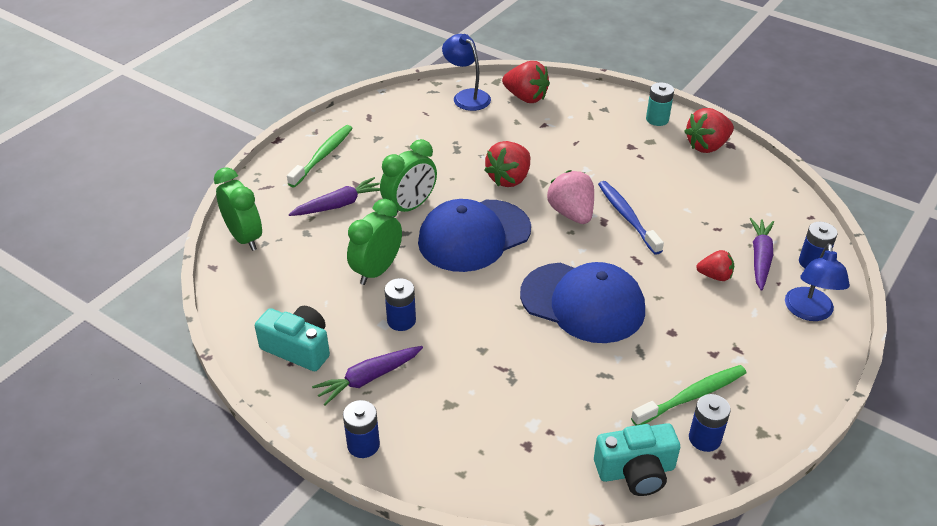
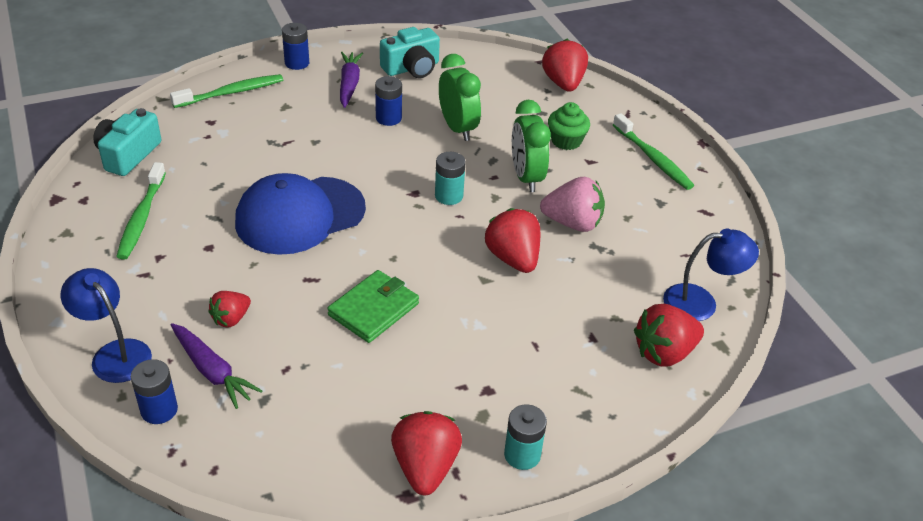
camera: 120 degrees right, 0 degrees up
green clock [214,167,262,251] -> red strawberry [542,39,588,92]
purple carrot [289,177,380,216] -> green cupcake [548,102,590,150]
blue cap [418,199,531,272] -> turquoise battery [435,152,466,205]
pink strawberry [547,170,594,224] -> pink strawberry moved to [540,177,605,232]
blue toothbrush [598,181,664,255] -> green wallet [327,270,419,343]
blue battery [689,394,731,452] -> none
none -> green toothbrush [170,74,283,108]

